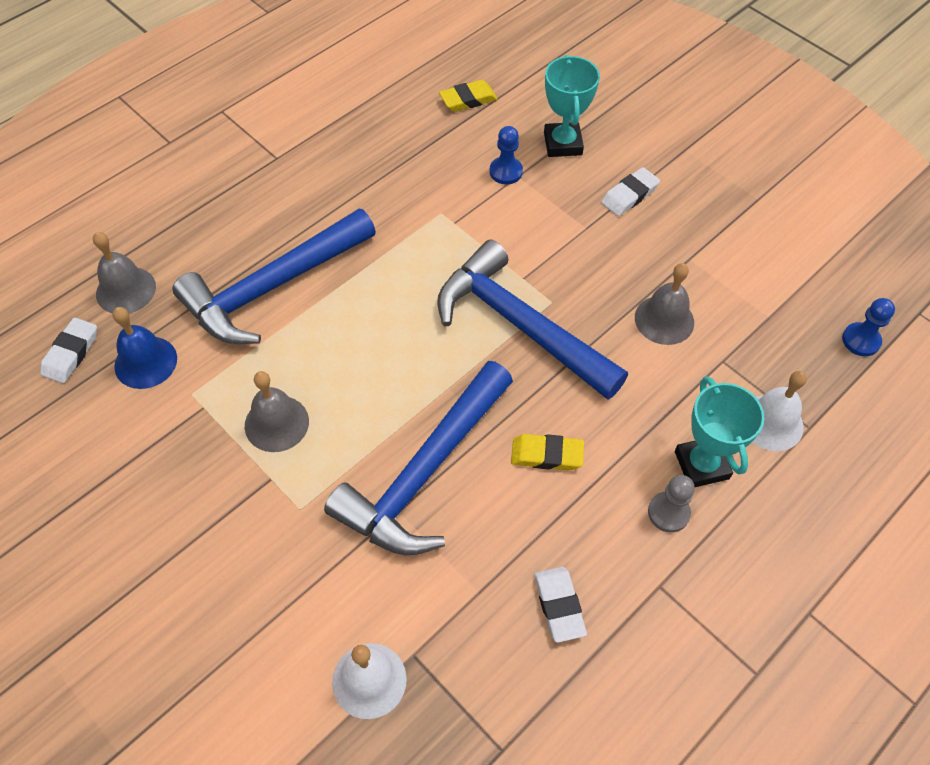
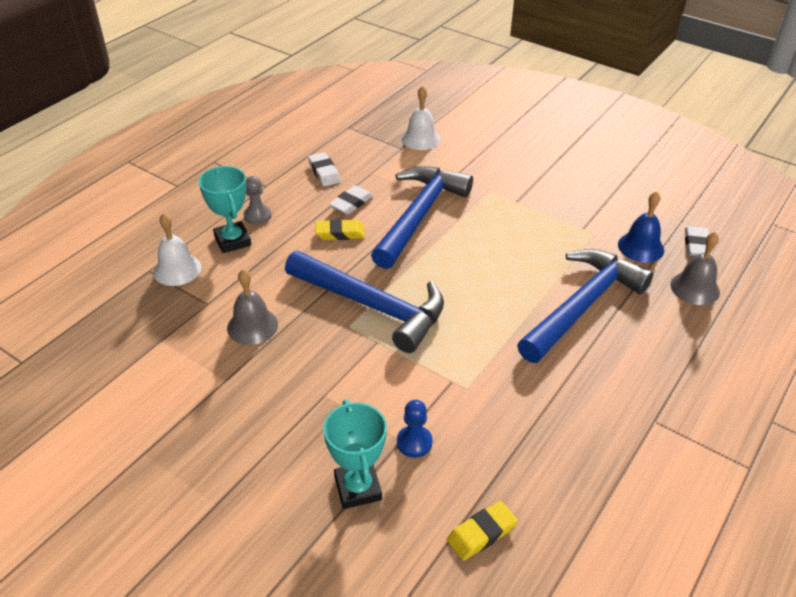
camera: 170 degrees right, 15 degrees down
grey bell [245,371,309,452] -> none
white eraser [601,167,660,216] -> white eraser moved to [329,186,373,215]
blue pawn [842,298,895,357] -> none

